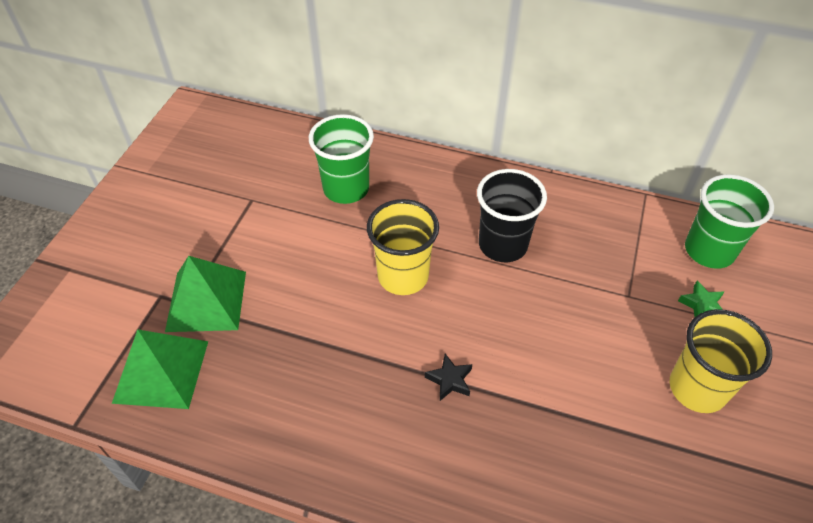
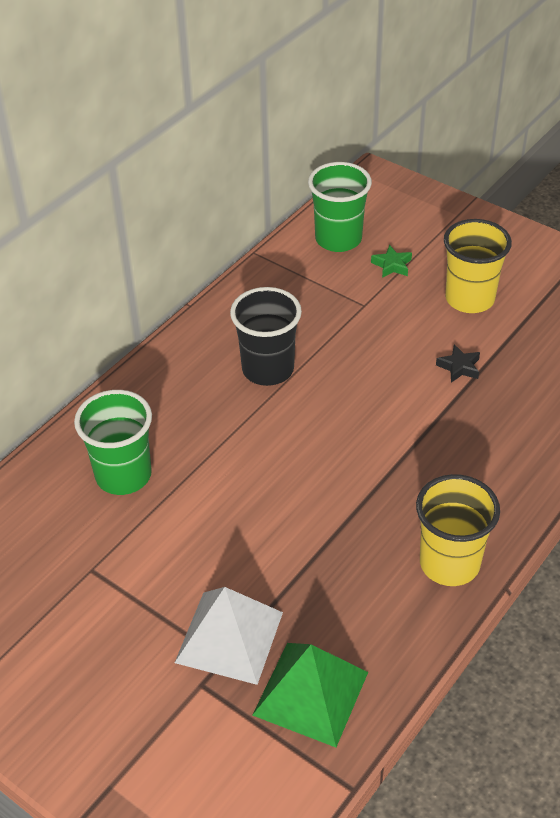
camera: 70 degrees left, 5 degrees down
green pyramid [165,256,246,332] -> white pyramid [175,587,283,685]
yellow cup [367,199,439,295] -> yellow cup moved to [416,474,500,586]
black star [425,354,472,401] -> black star moved to [436,344,480,383]

